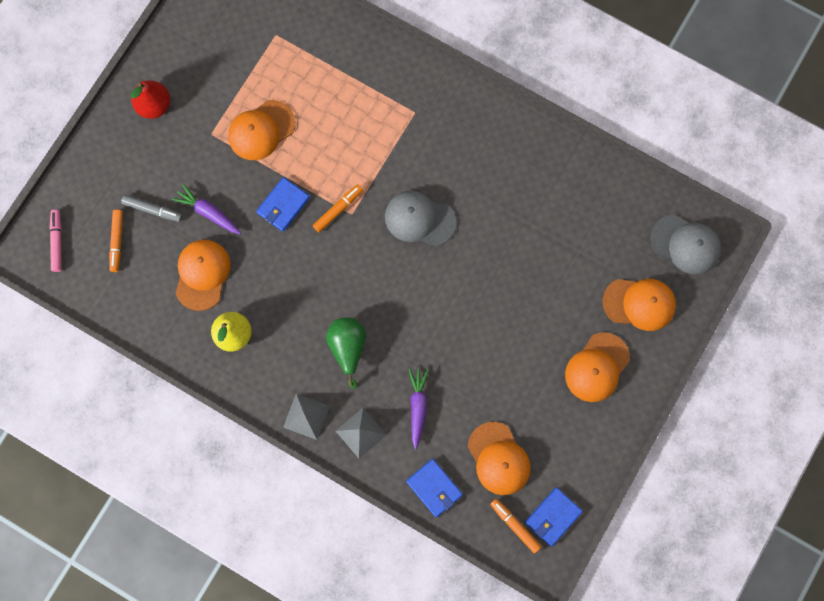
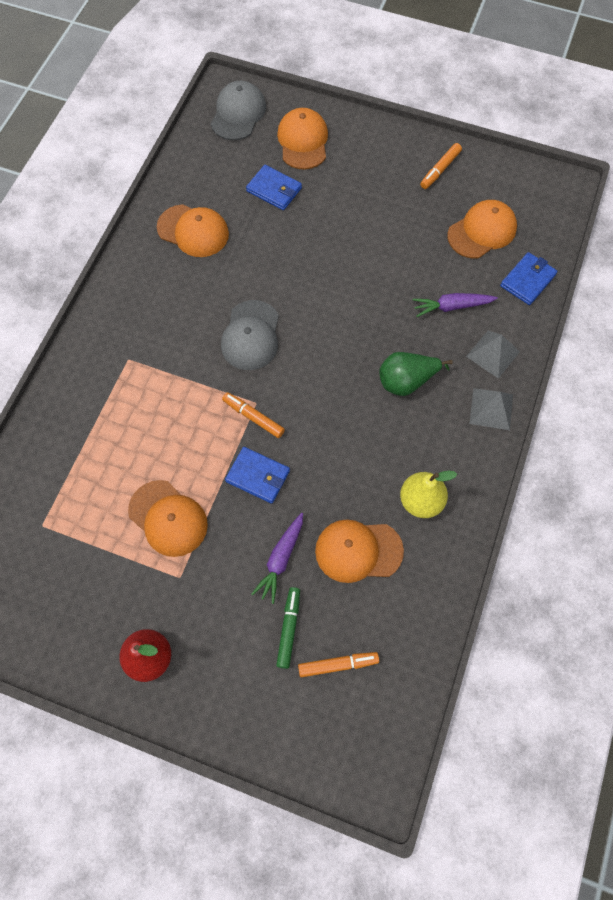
camera: 100 degrees left, 10 degrees down
pink marker [50,210,62,272] -> none
grey marker [121,195,182,222] -> green marker [276,587,300,669]
orange marker [490,499,542,554] -> orange marker moved to [420,143,462,189]
blue wallet [525,487,583,546] -> blue wallet moved to [246,165,302,210]
orange cap [565,332,630,402] -> orange cap moved to [157,204,229,257]

